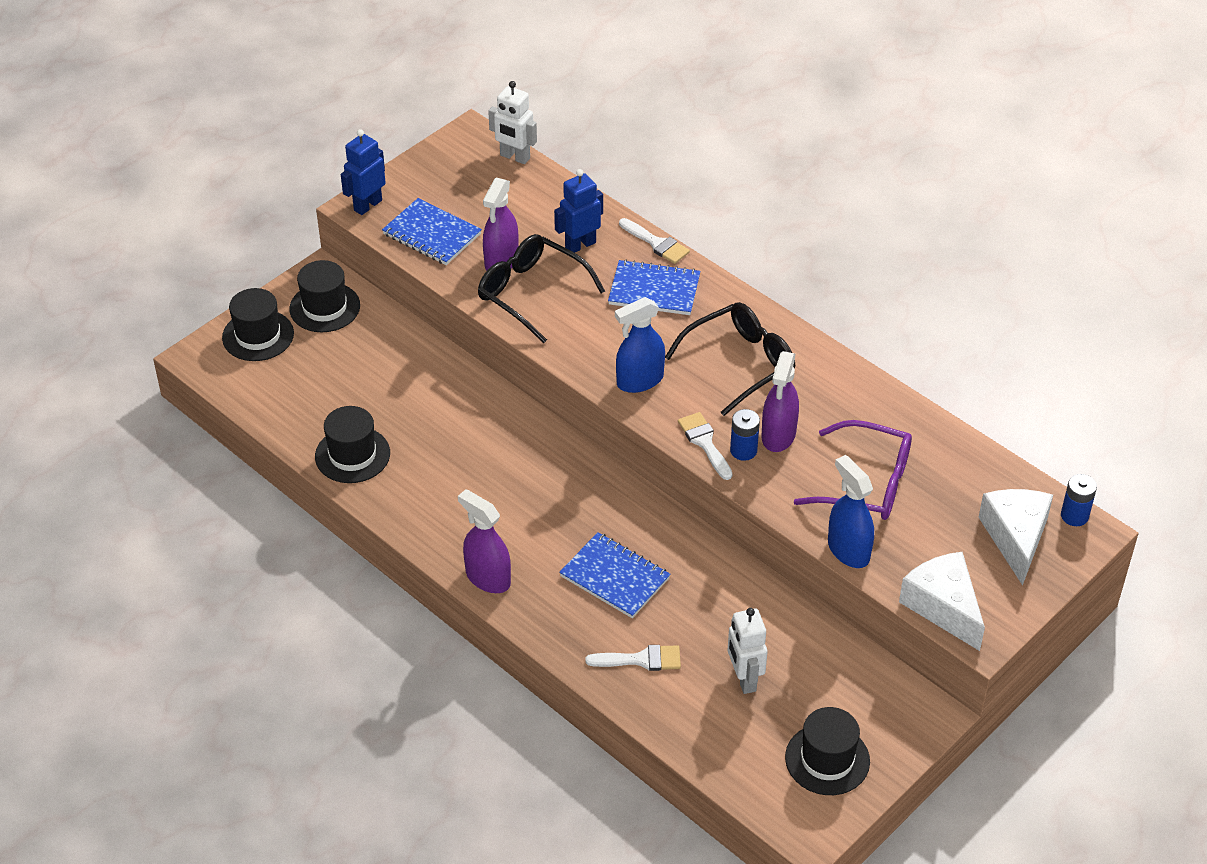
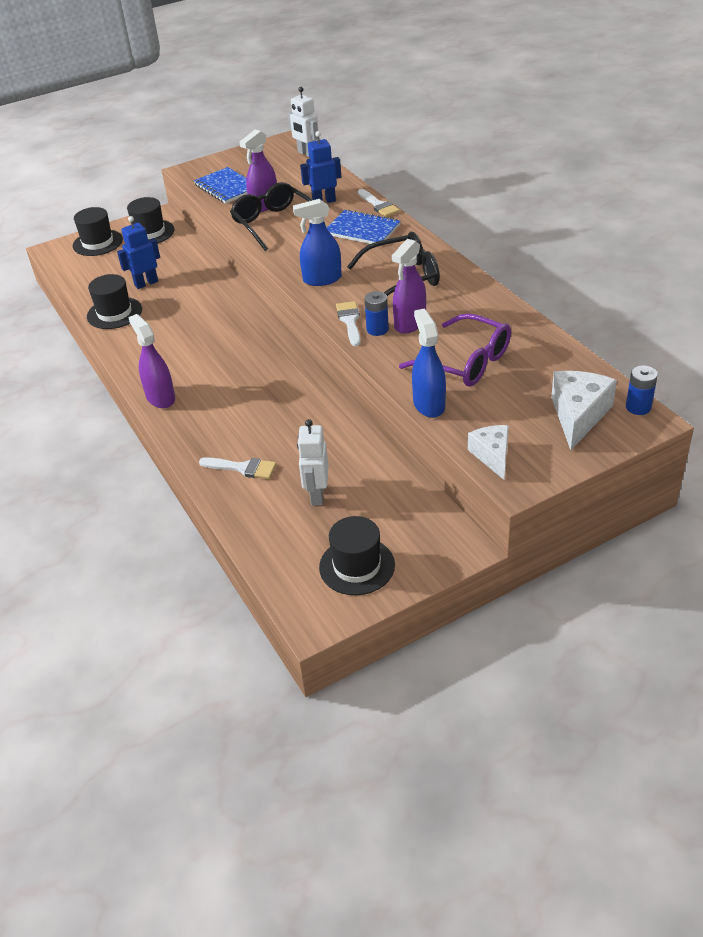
camera: 20 degrees right, 5 degrees down
blue robot [341,129,386,215] -> blue robot moved to [117,216,160,289]
blue notebook [559,532,671,618] -> none
white cheese [899,552,985,651] -> white cheese [468,425,509,480], size x0.66

